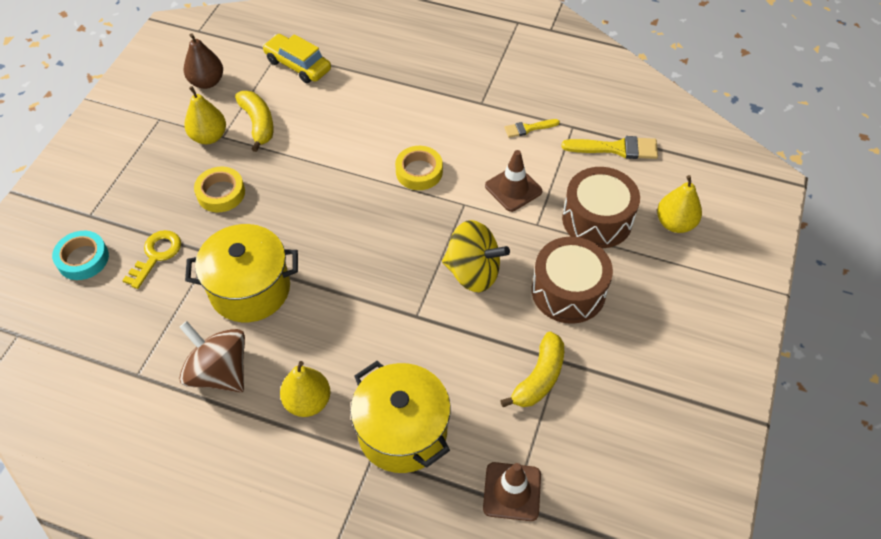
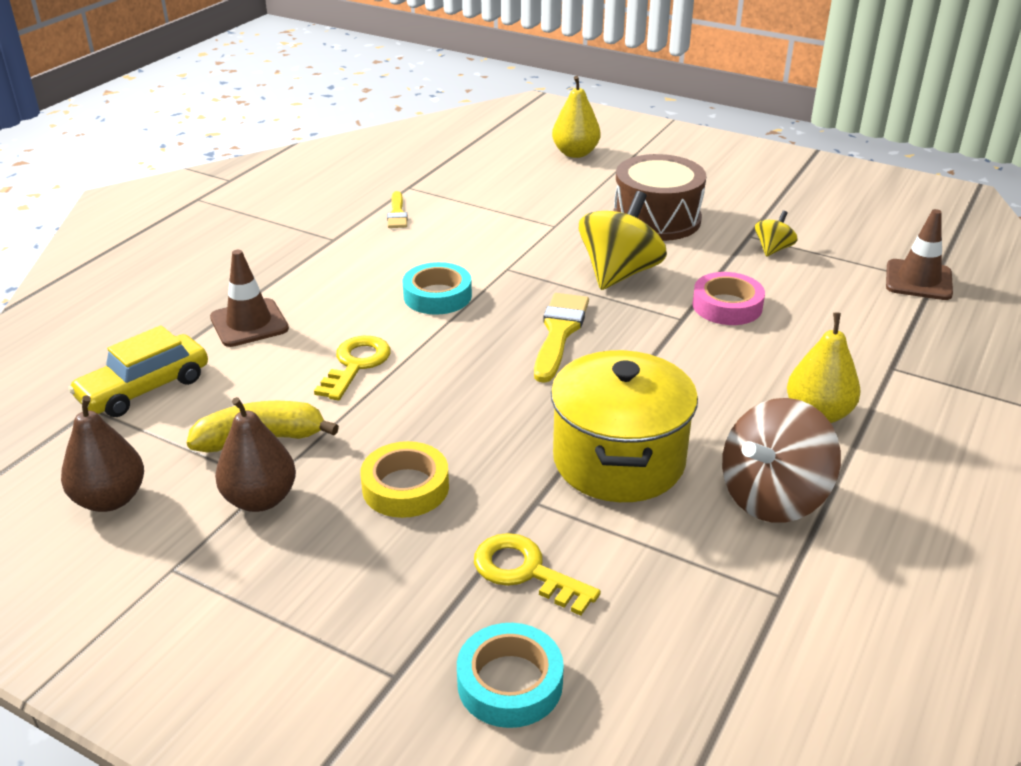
camera: 80 degrees left, 20 degrees down
yellow pear [184,86,226,144] -> brown pear [215,397,296,512]
yellow pot [350,361,451,473] -> none
yellow tape [395,146,443,190] -> turquoise tape [403,262,472,315]
brown traffic cone [485,150,542,212] -> brown traffic cone moved to [210,250,289,347]
yellow banana [500,332,564,407] -> yellow spinning top [755,210,798,257]
yellow brush [562,136,658,159] -> yellow brush moved to [534,293,589,383]
brown drum [562,167,640,248] -> none
none -> yellow key [314,336,391,400]
none -> pink tape [692,272,765,325]

